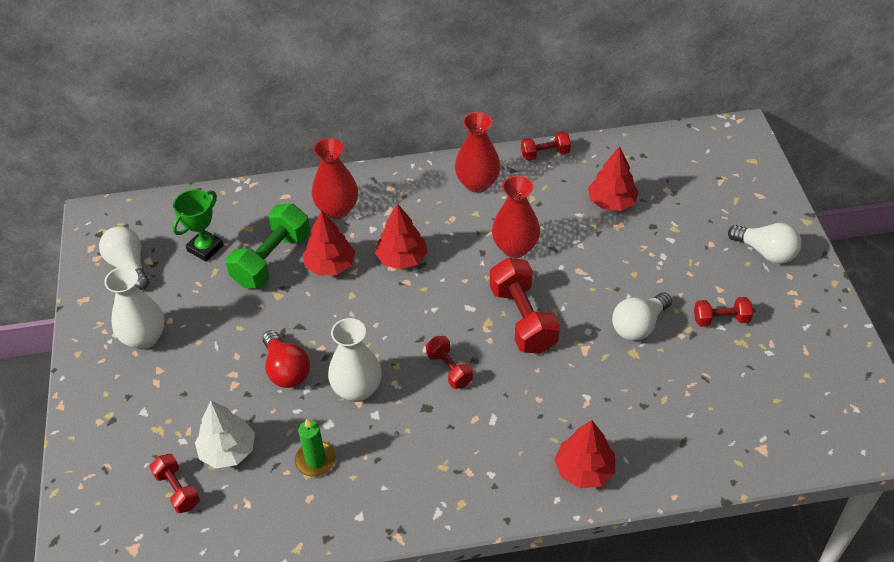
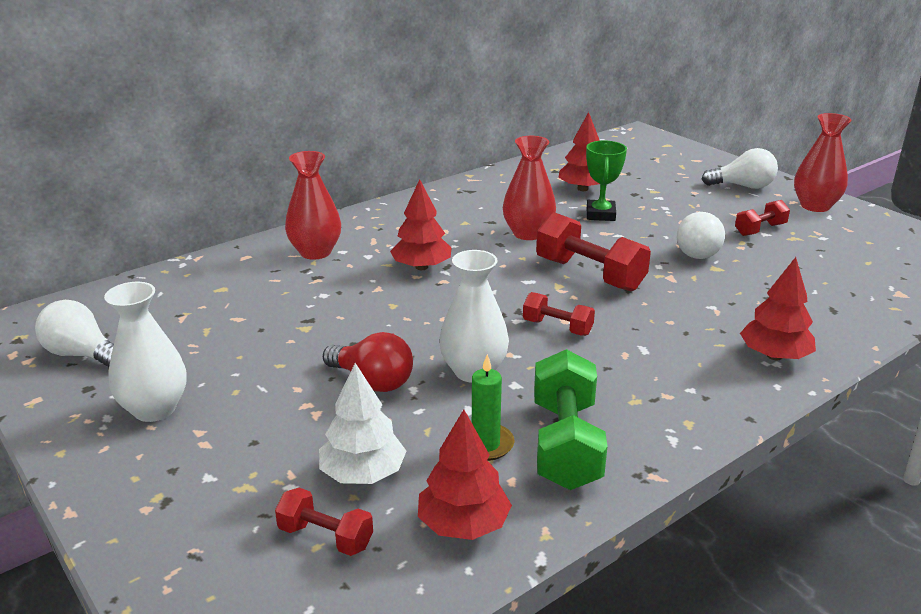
camera: 30 degrees left, 20 degrees down
green trophy [172,189,224,262] -> green trophy moved to [586,141,627,221]
green dumbbell [226,204,310,289] -> green dumbbell moved to [534,349,608,490]
red tree [303,211,355,276] -> red tree moved to [418,410,512,540]
red vase [455,112,501,193] -> red vase moved to [794,113,852,212]
red dumbbell [521,131,571,161] -> none

